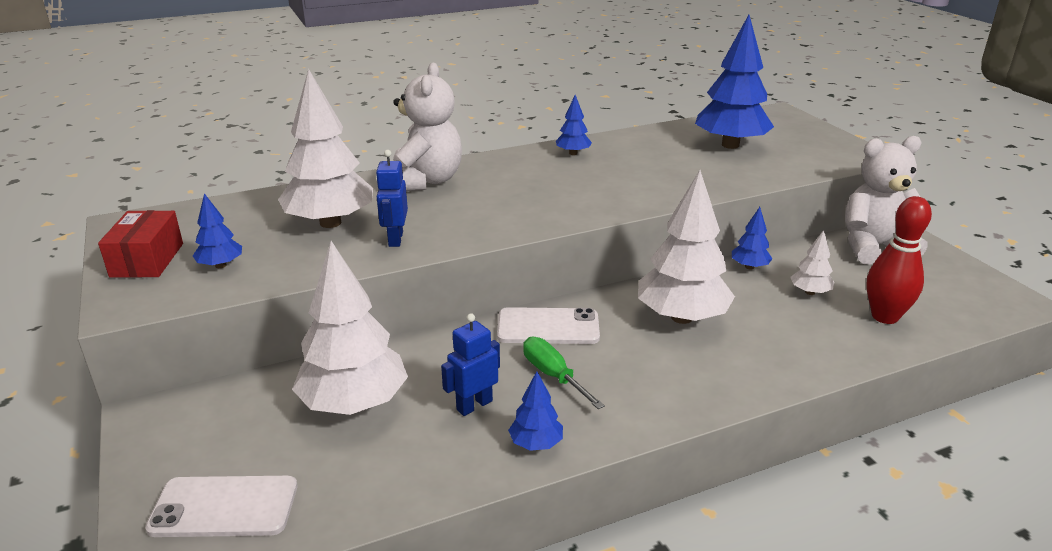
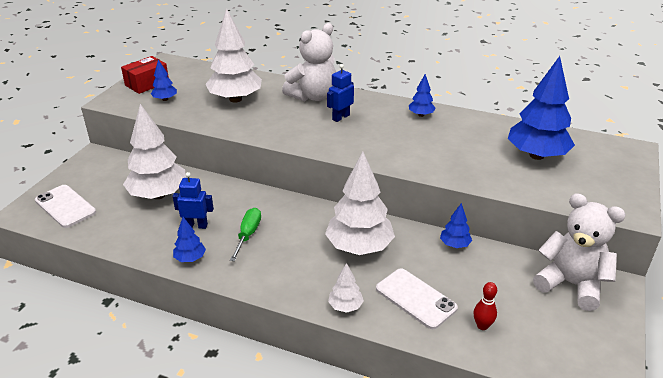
camera: 45 degrees right, 5 degrees up
blue robot [376,150,408,247] -> blue robot moved to [327,64,354,122]
white phone [497,307,600,344] -> white phone moved to [376,269,458,329]
white tree [790,230,834,295] -> white tree moved to [328,263,364,313]
red bowling pin [866,196,932,324] -> red bowling pin [473,282,497,330], size x0.54

